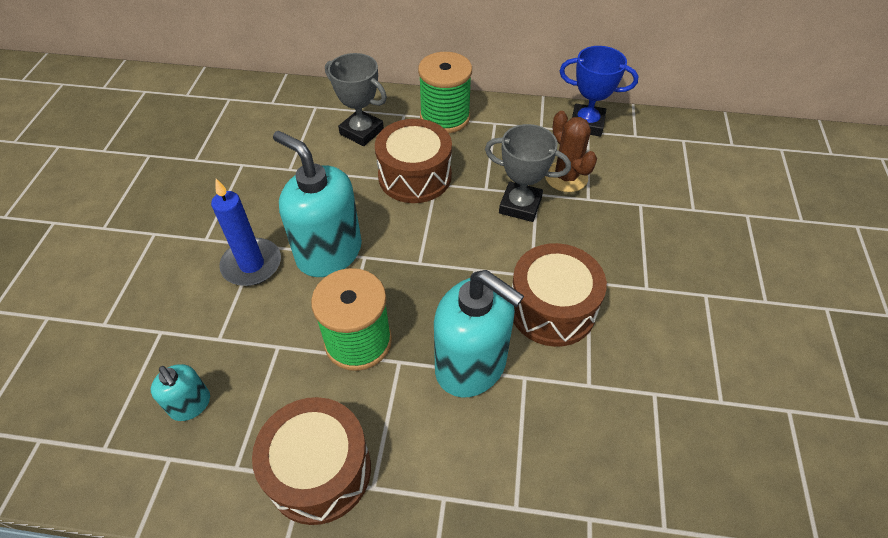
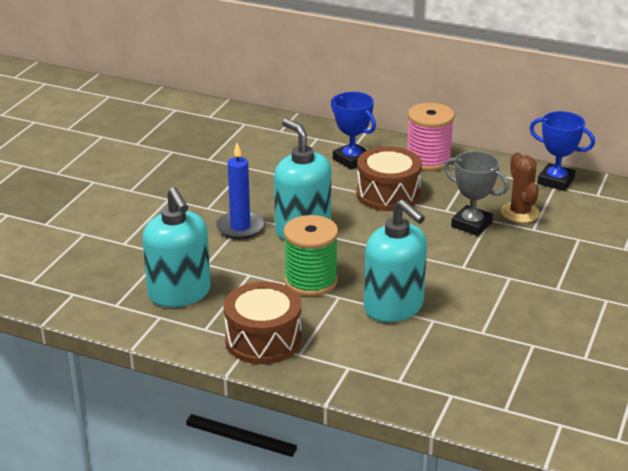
camera: 15 degrees right, 20 degrees down
turquoise soap dispenser [151,364,210,421] -> turquoise soap dispenser [142,187,211,307], size x2.02
grey trophy [325,53,387,146] -> blue trophy [331,92,376,169]
green spool [418,52,472,133] -> pink spool [407,103,455,171]
brown drum [512,243,607,347] -> none

